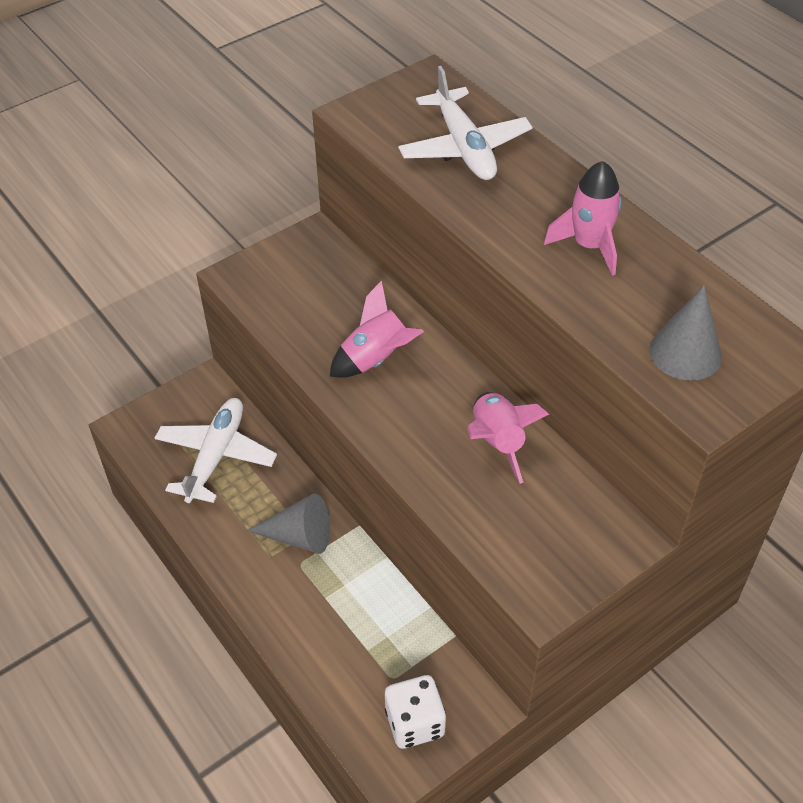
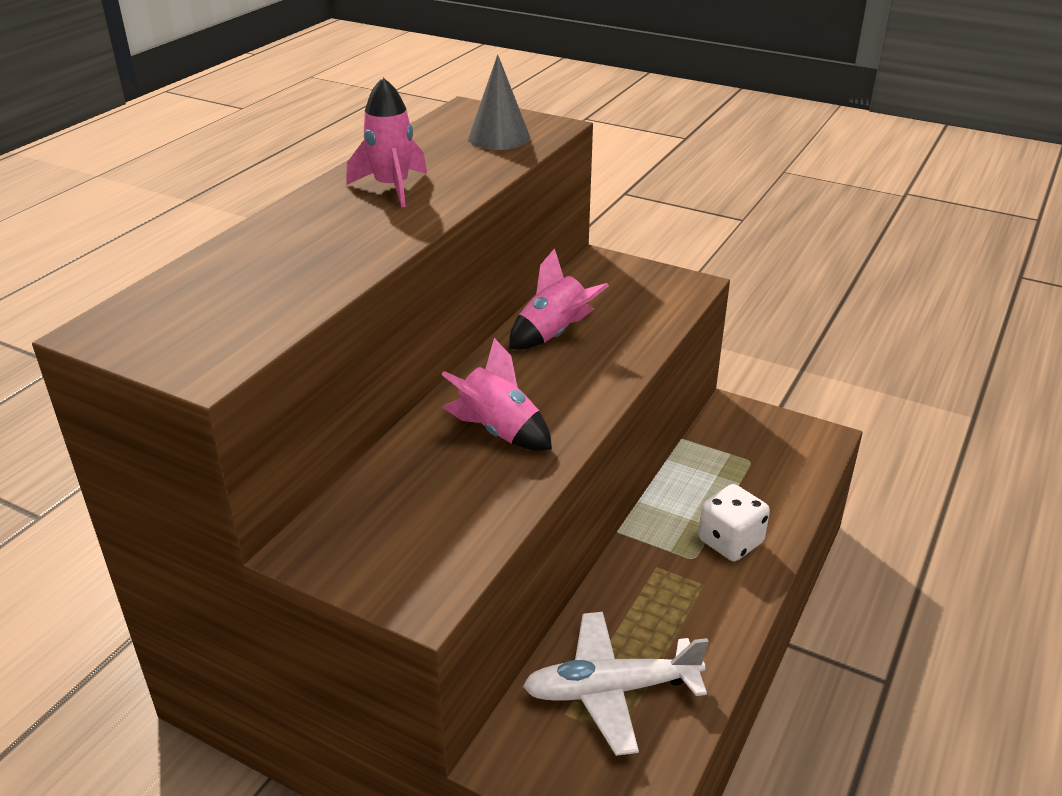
camera: 115 degrees left, 15 degrees down
grey cone [247,494,330,554] -> none
white dice [385,675,446,749] -> white dice moved to [698,484,770,561]
white plane [398,66,532,180] -> none

